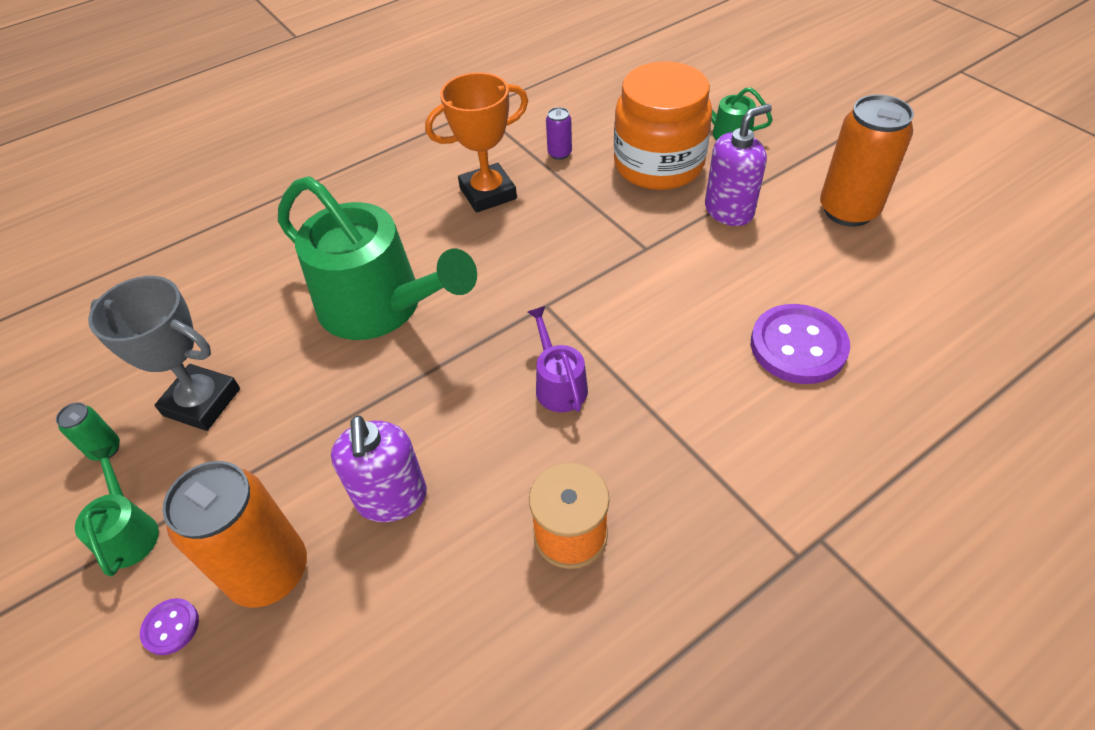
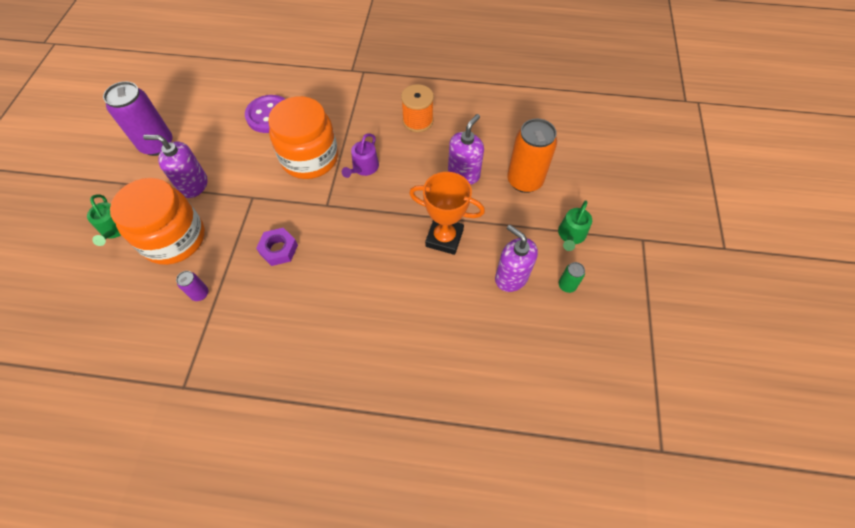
camera: 140 degrees left, 10 degrees up
grey trophy [88,276,240,431] -> purple soap dispenser [495,225,538,292]
purple button [140,598,199,655] -> none
green watering can [278,176,477,340] -> none
orange trophy [425,72,528,213] -> orange trophy moved to [409,172,485,255]
orange can [820,94,914,227] -> purple can [103,81,172,156]
none -> purple nut [256,228,298,266]
none -> orange jar [268,96,338,179]

